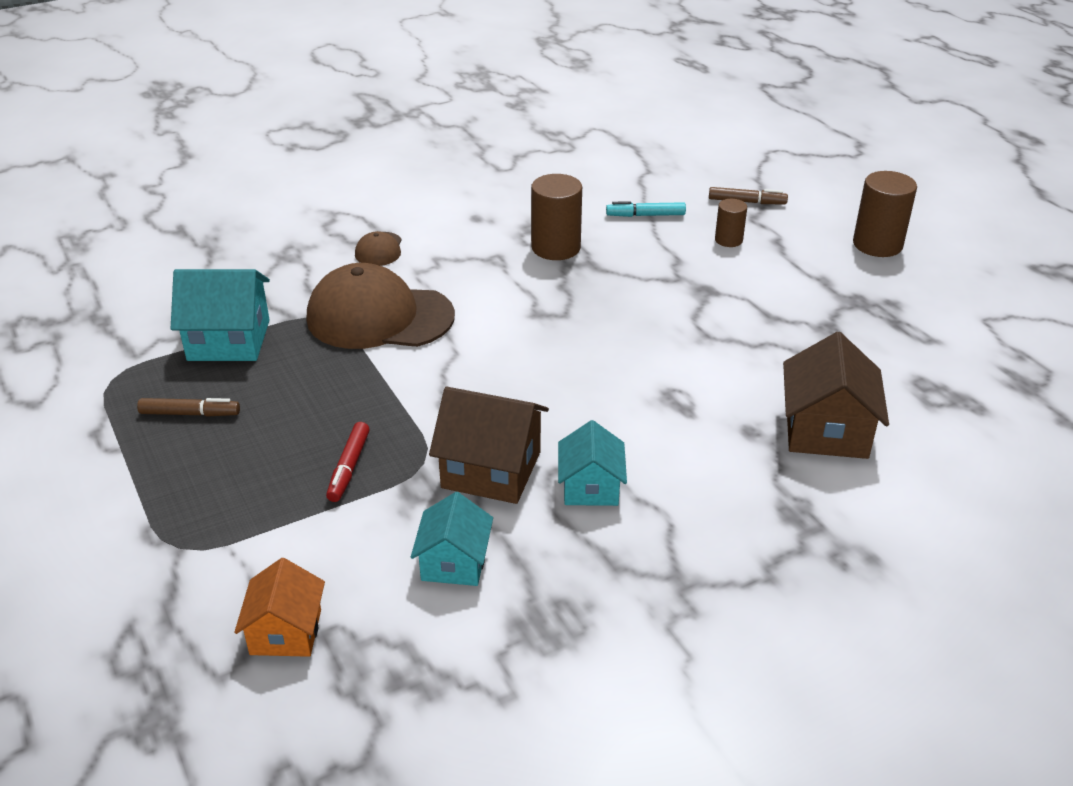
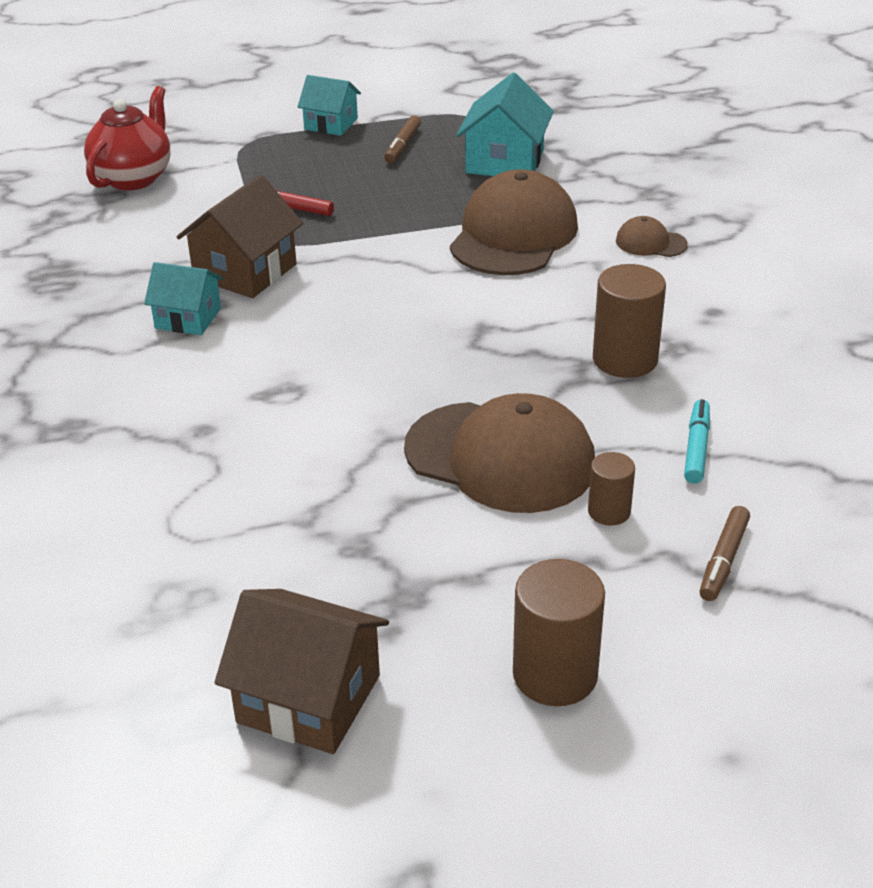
camera: 105 degrees right, 0 degrees up
orange house [234,558,325,657] -> red teapot [84,86,171,190]
turquoise house [411,492,493,586] -> turquoise house moved to [298,75,361,136]
brown house [783,332,889,459] -> brown house moved to [214,589,389,754]
none -> brown cap [404,393,595,513]

